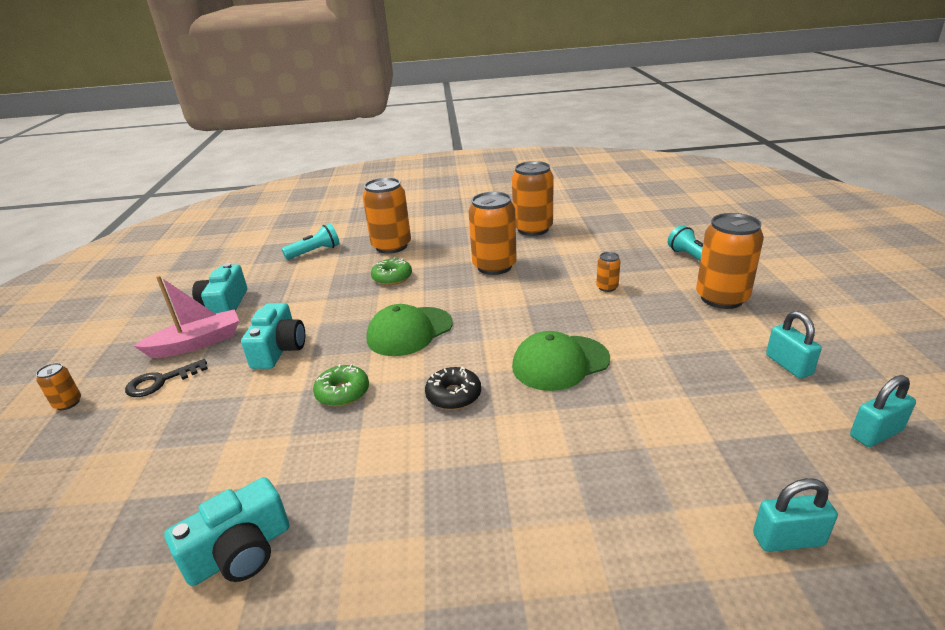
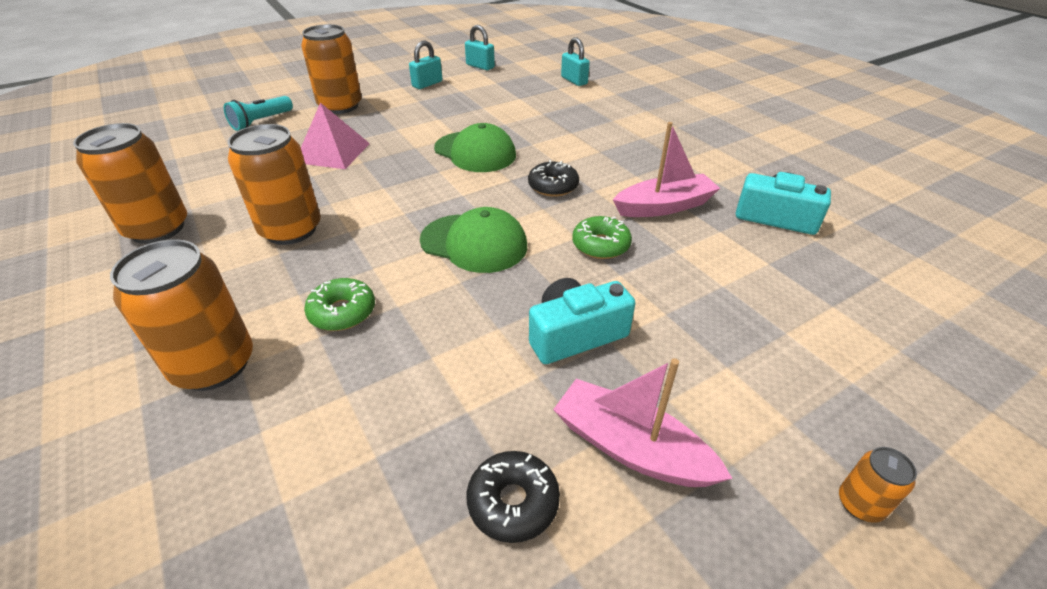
camera: 120 degrees left, 10 degrees up
black key [125,359,208,397] -> none
turquoise camera [192,263,247,314] -> black donut [467,451,560,543]
turquoise flashlight [282,223,340,260] -> none
orange can [596,252,621,292] -> pink pyramid [301,103,370,169]
none -> pink boat [613,122,720,217]

